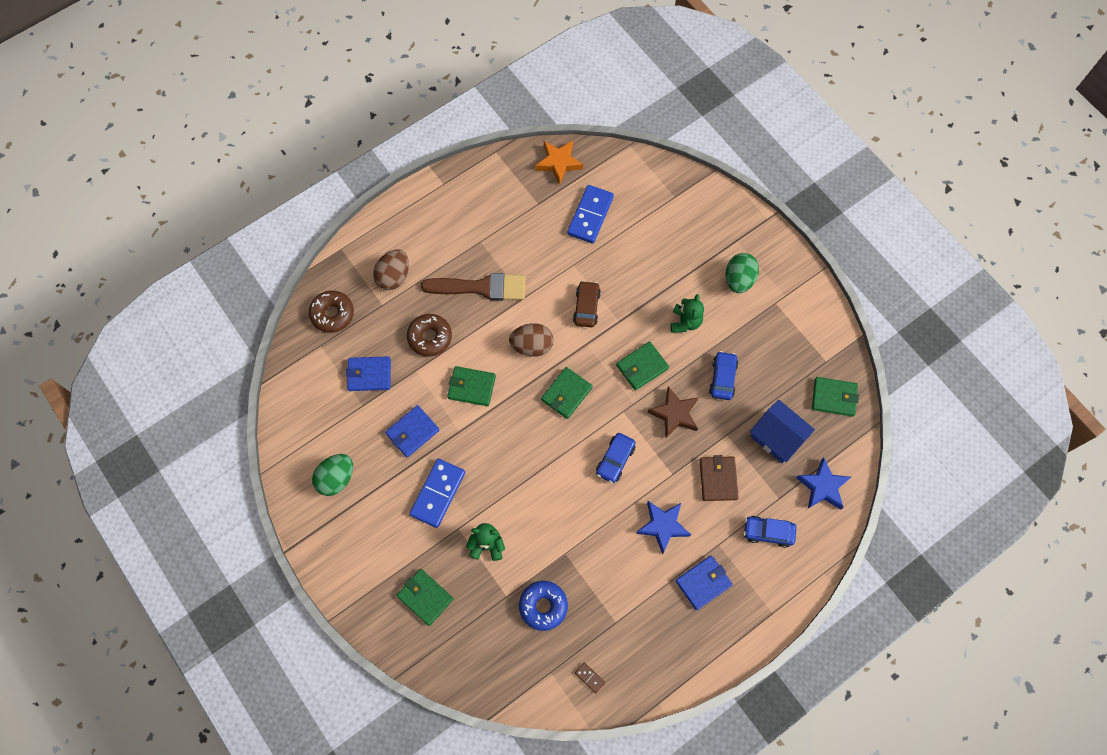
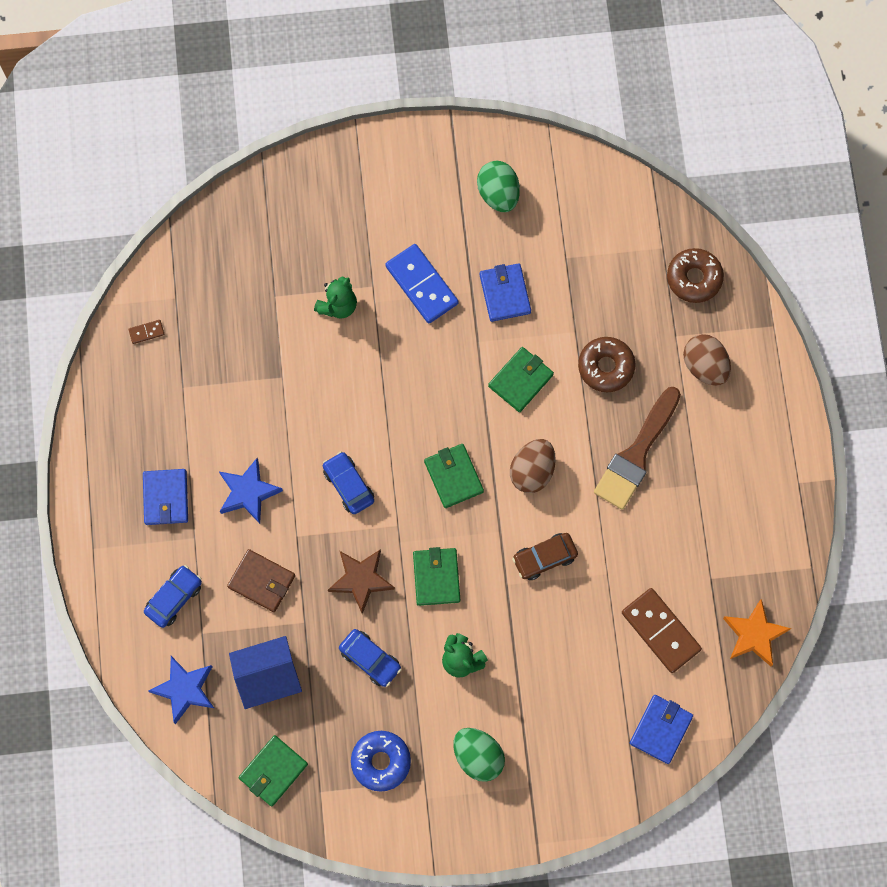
camera: 120 degrees right, 5 degrees up
blue wallet [346,356,391,391] -> blue wallet moved to [630,695,693,764]
green wallet [396,569,453,626] -> none
blue donut [519,581,568,631] -> blue donut moved to [351,731,411,792]
blue domino [567,185,614,244] -> brown domino [622,588,702,673]
brown car [573,281,601,327] -> brown car turned 120 degrees clockwise [512,533,578,580]

